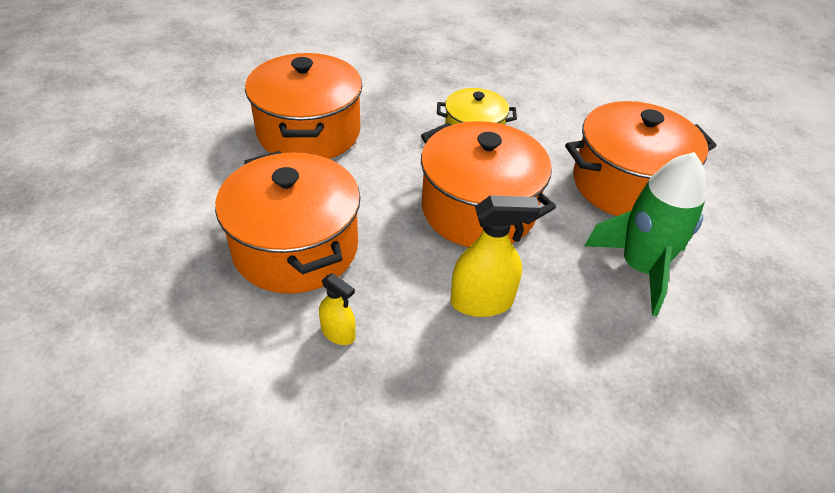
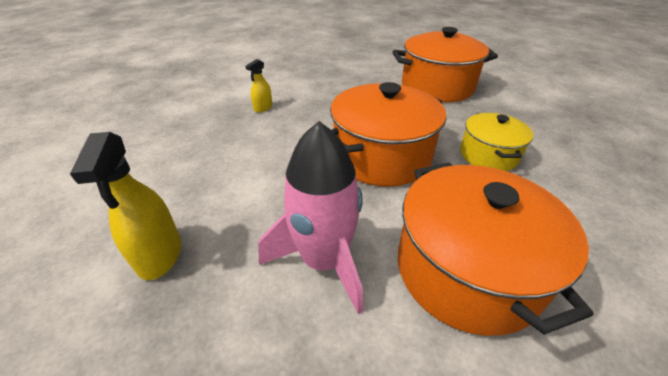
camera: 90 degrees right, 5 degrees down
orange pot [215,151,360,294] -> none
yellow spray bottle [451,195,540,317] -> yellow spray bottle moved to [70,132,181,280]
green rocket [584,152,706,316] -> pink rocket [258,121,363,314]

